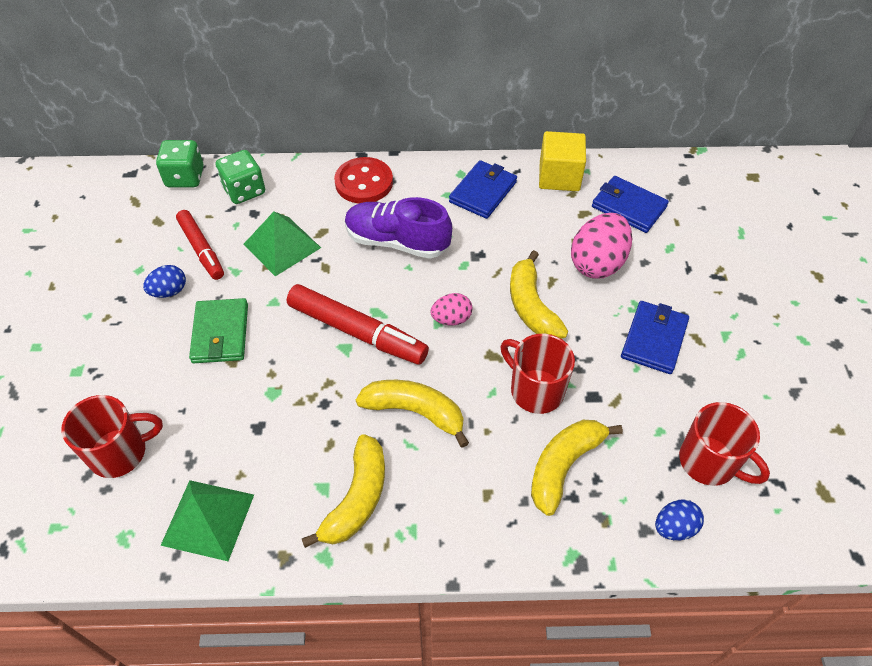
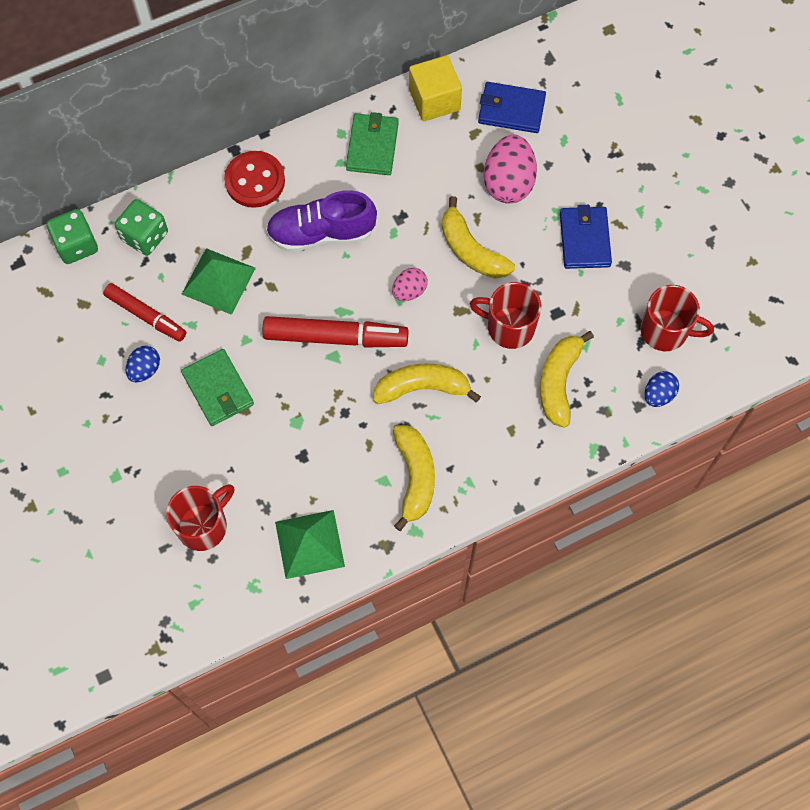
camera: 25 degrees left, 15 degrees up
blue wallet [449,160,517,219] -> green wallet [346,112,399,175]

